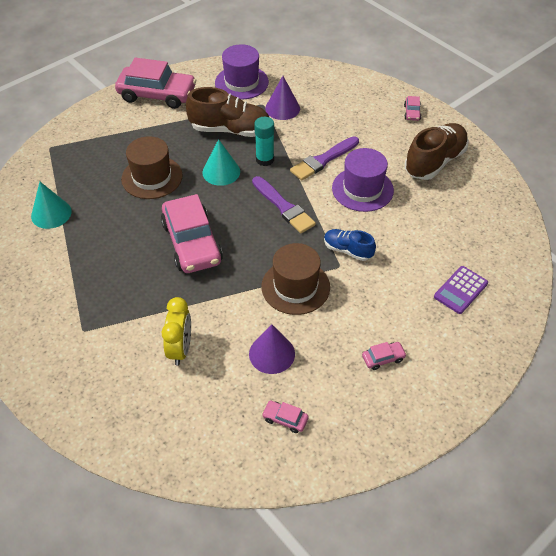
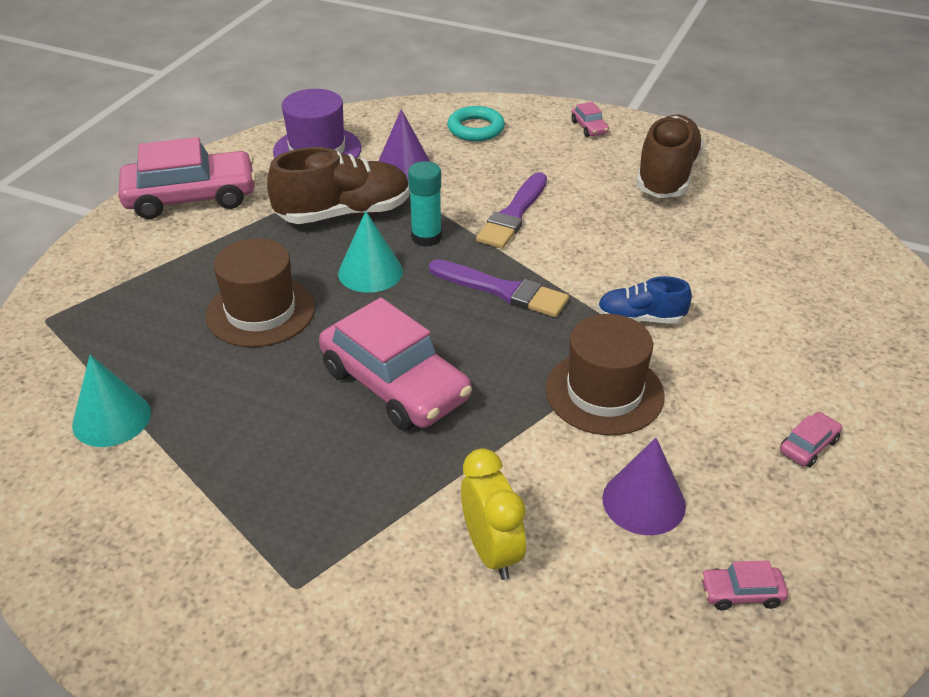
camera: 25 degrees left, 10 degrees down
purple hat [332,148,394,212] -> none
purple calculator [434,266,488,314] -> none
none -> turquoise ring [447,106,505,141]

